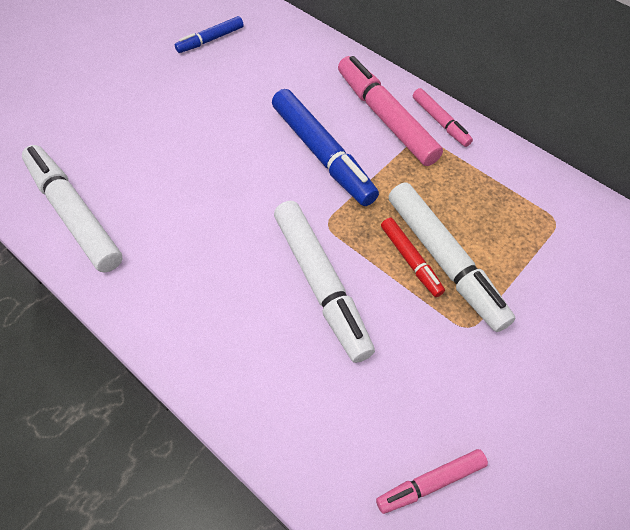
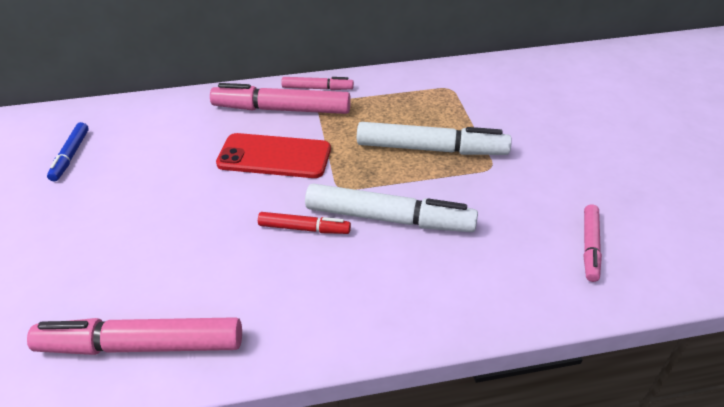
camera: 50 degrees left, 15 degrees down
white marker [22,145,123,273] -> pink marker [27,317,242,355]
blue marker [272,89,379,206] -> red phone [216,133,331,178]
red marker [381,218,445,297] -> red marker moved to [258,212,351,234]

